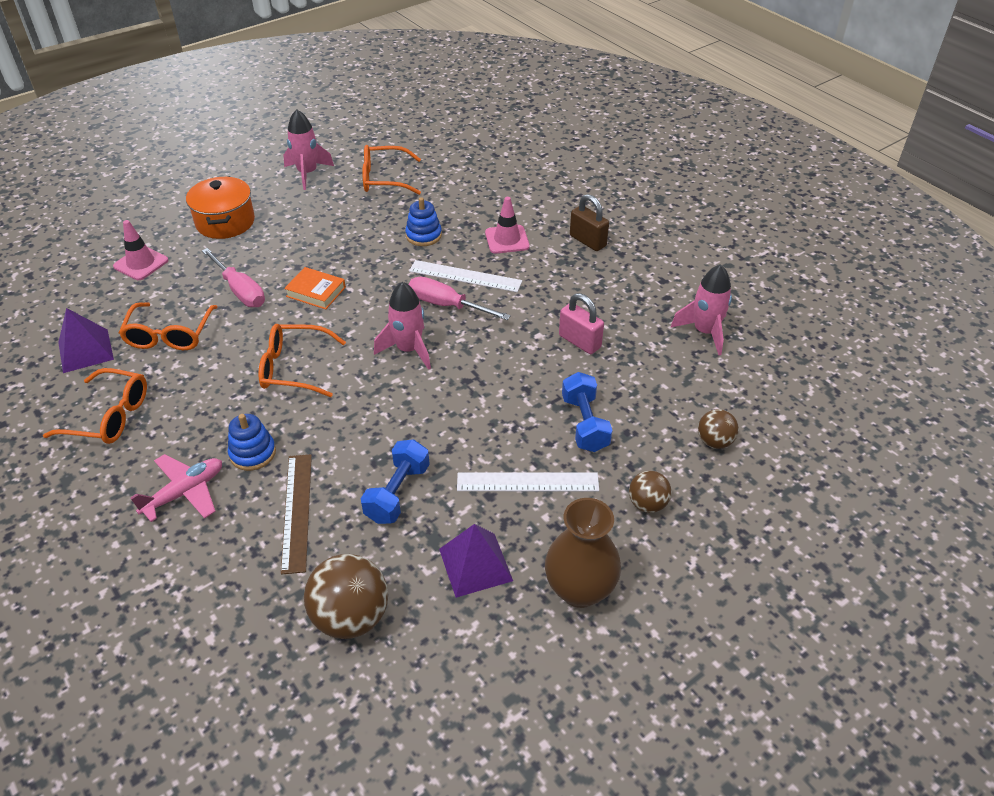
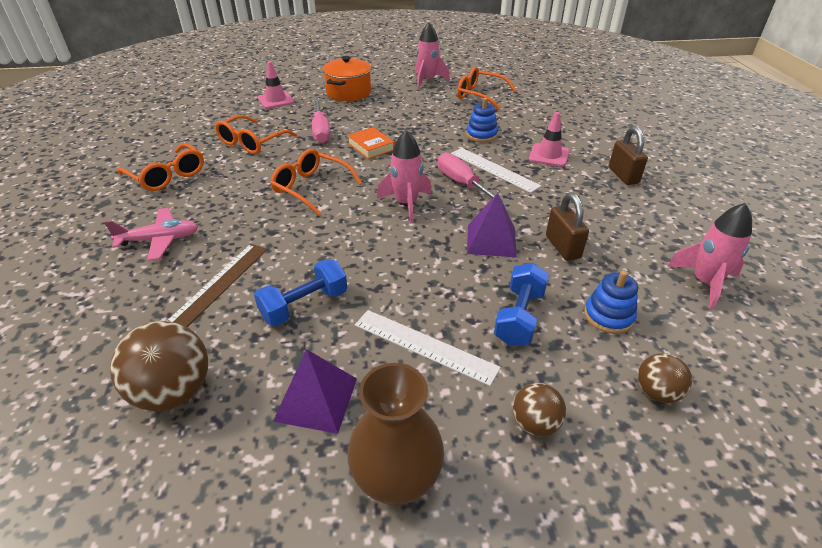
camera: 30 degrees right, 5 degrees down
purple pyramid [58,308,114,373] -> purple pyramid moved to [467,193,517,257]
blue stacking toy [228,414,276,471] -> blue stacking toy moved to [584,270,638,334]
pink padlock [559,293,604,354] -> brown padlock [546,193,589,261]

